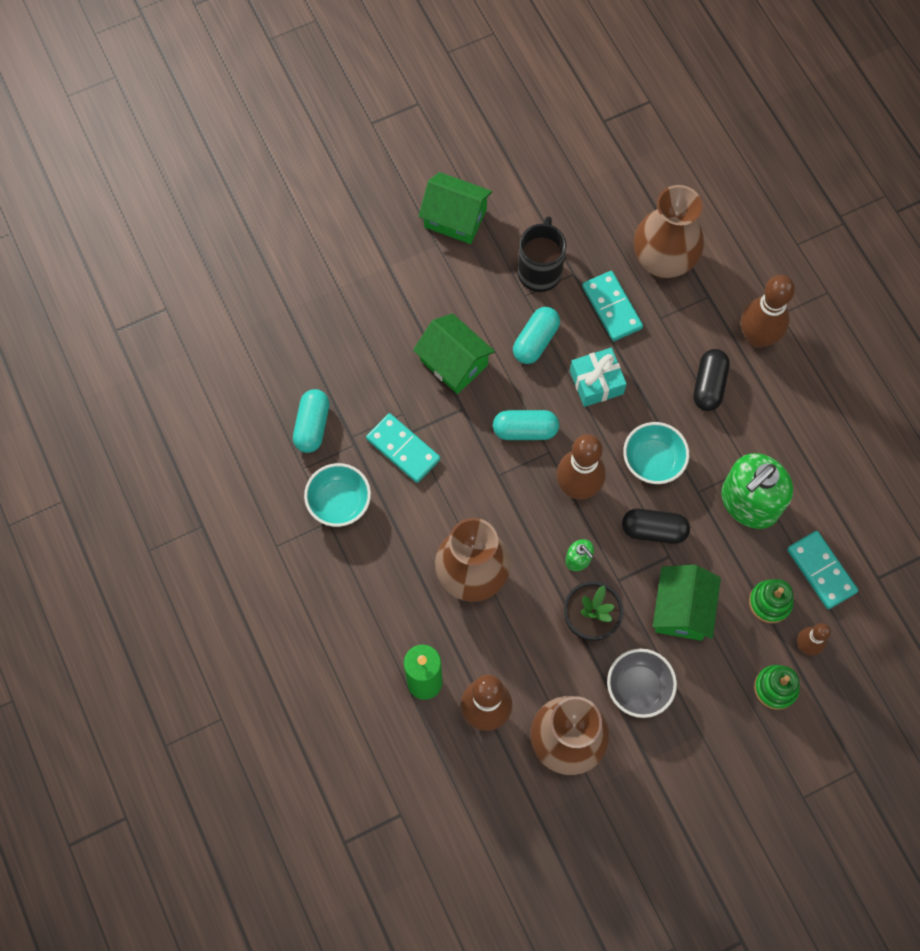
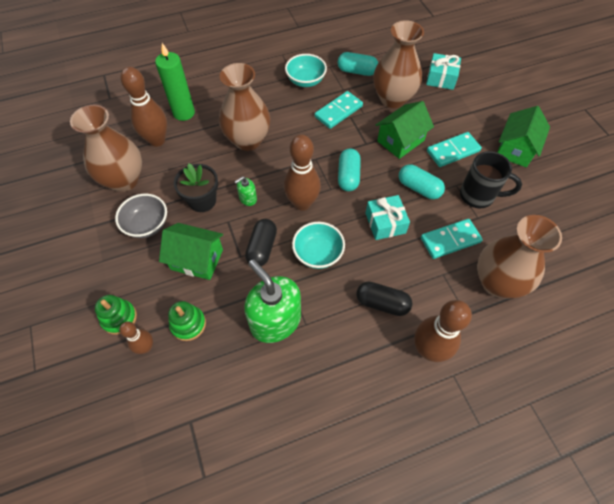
camera: 95 degrees right, 10 degrees down
turquoise domino [787,531,858,609] -> turquoise domino moved to [427,132,482,167]
none -> brown vase [373,20,424,108]
none -> turquoise gift [426,53,461,90]

